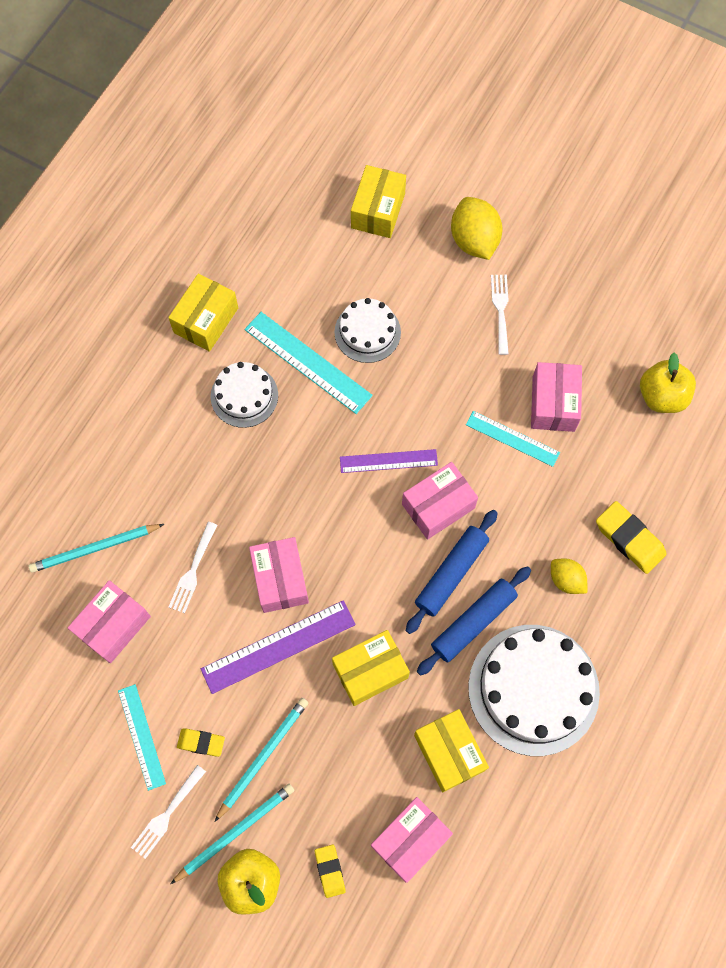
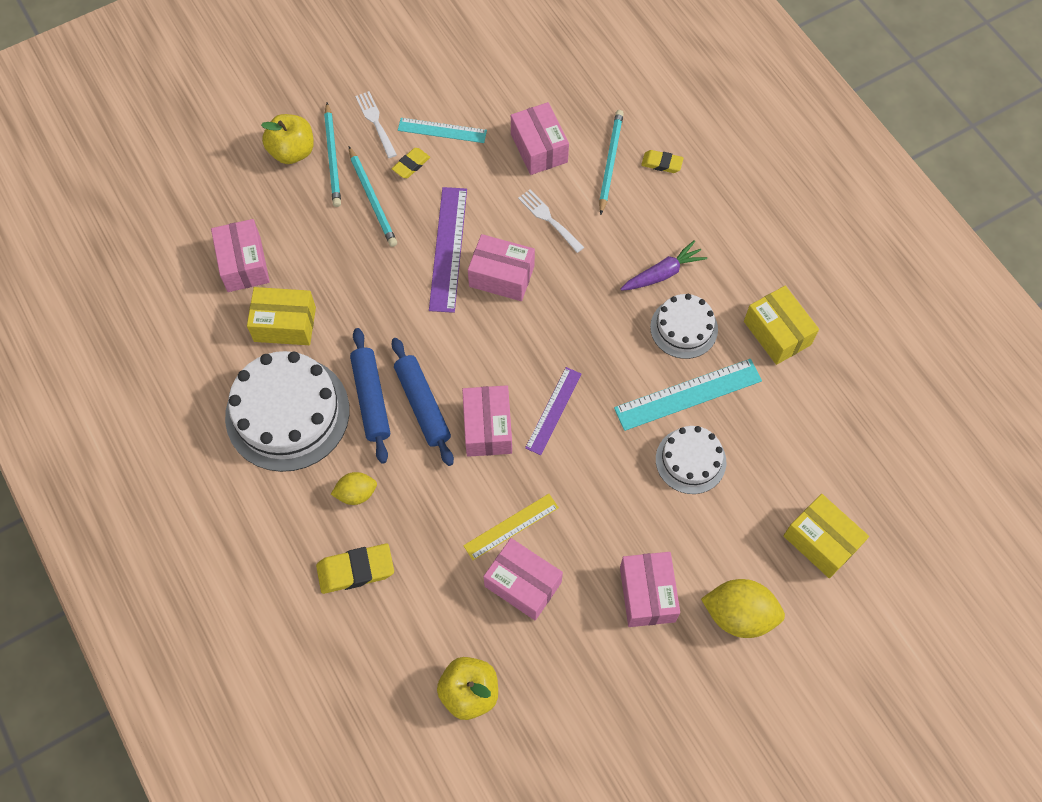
camera: 120 degrees right, 5 degrees down
yellow eraser [315,845,346,898] -> yellow eraser moved to [641,150,684,173]
yellow box [332,630,410,706] -> none
turquoise ruler [466,411,560,467] -> yellow ruler [463,494,559,560]
white fork [491,275,509,355] -> pink box [620,552,680,627]
none -> purple carrot [621,240,707,291]

